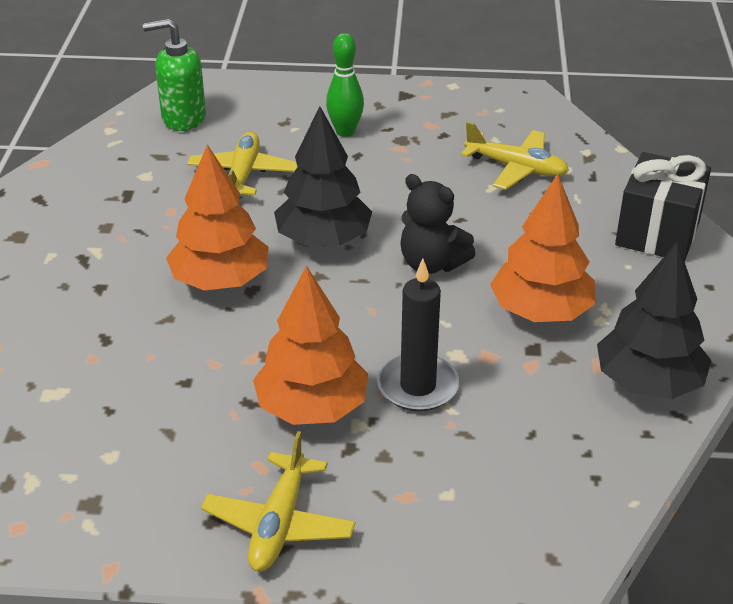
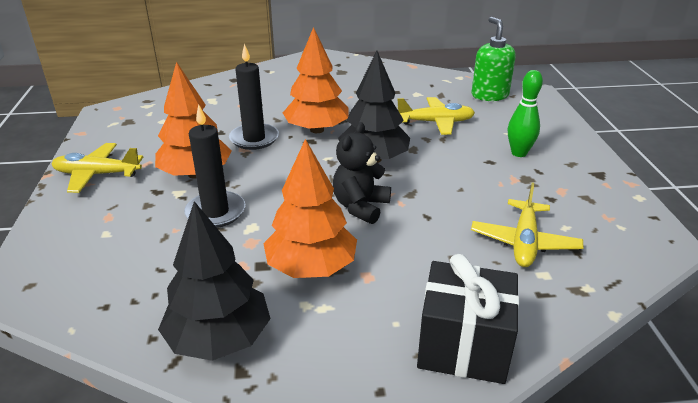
camera: 80 degrees right, 5 degrees down
none -> black candle [229,44,279,150]

